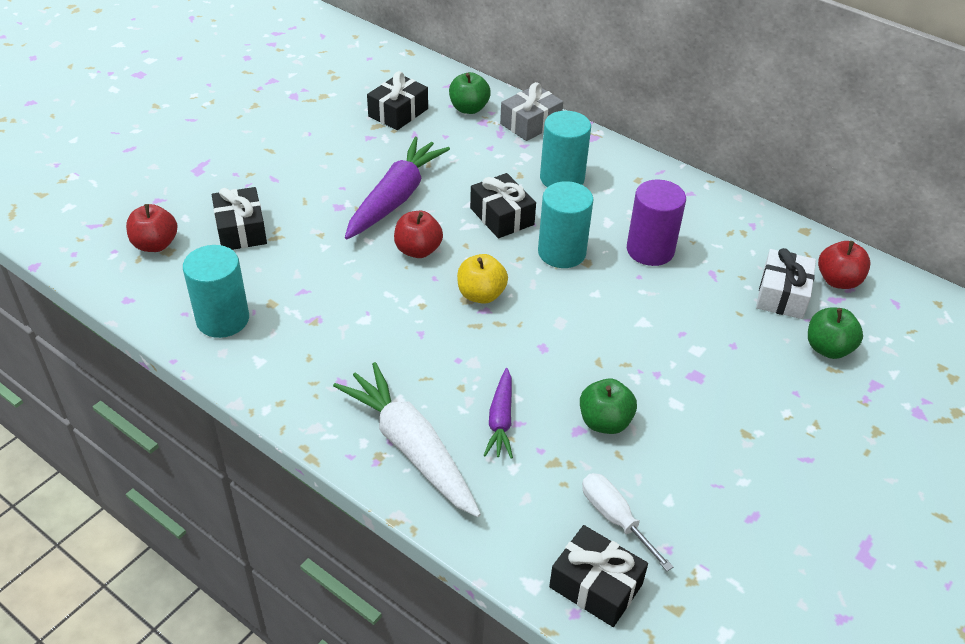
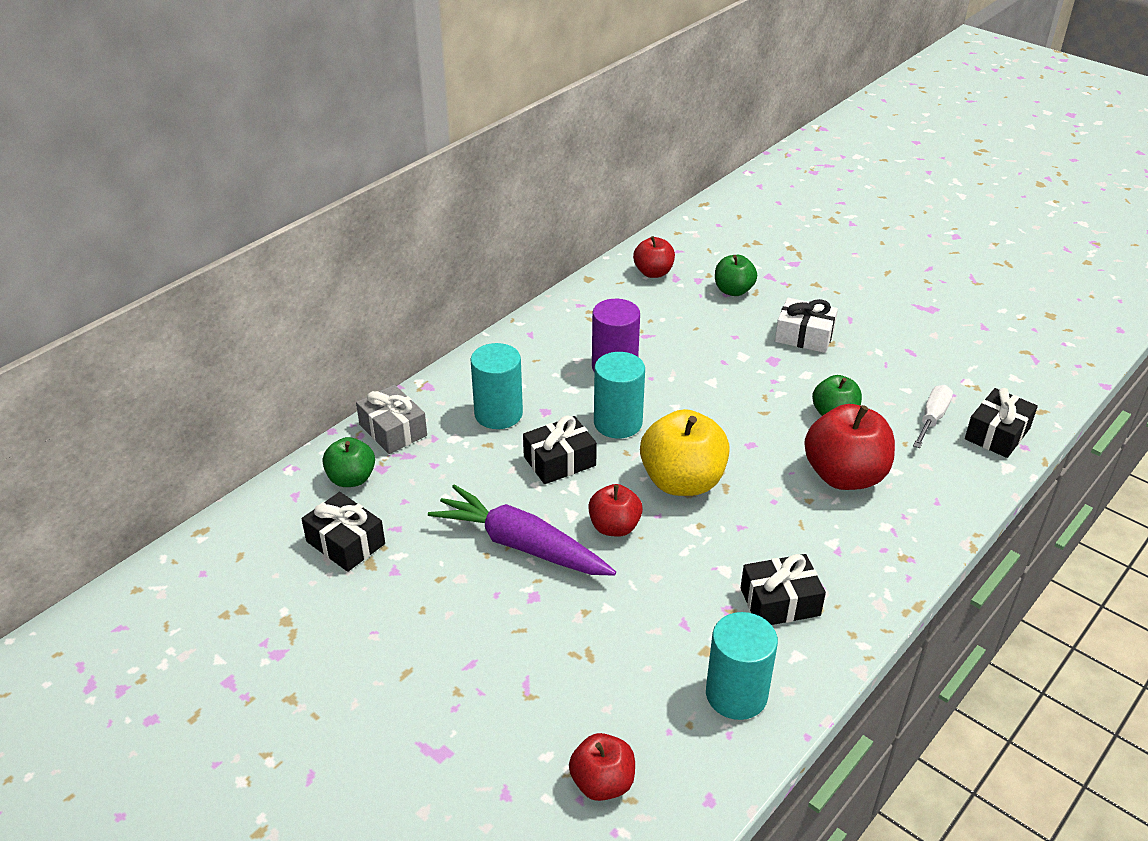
camera: 85 degrees left, 5 degrees down
black gift [212,187,267,250] -> black gift moved to [741,554,826,625]
white carrot [333,362,481,517] -> none
yellow apple [457,254,508,304] -> yellow apple [640,409,730,496], size x1.71
purple carrot [484,368,513,458] -> red apple [804,404,895,490]
white screwdriver [582,473,674,571] -> white screwdriver turned 150 degrees clockwise [913,385,953,448]
white gift [756,248,816,319] -> white gift moved to [775,298,838,353]

